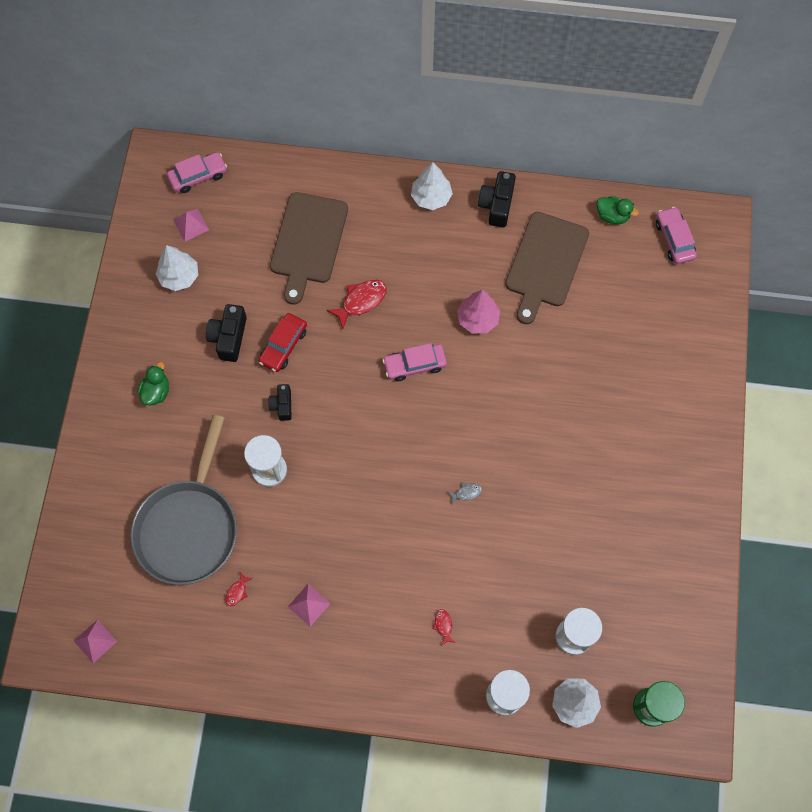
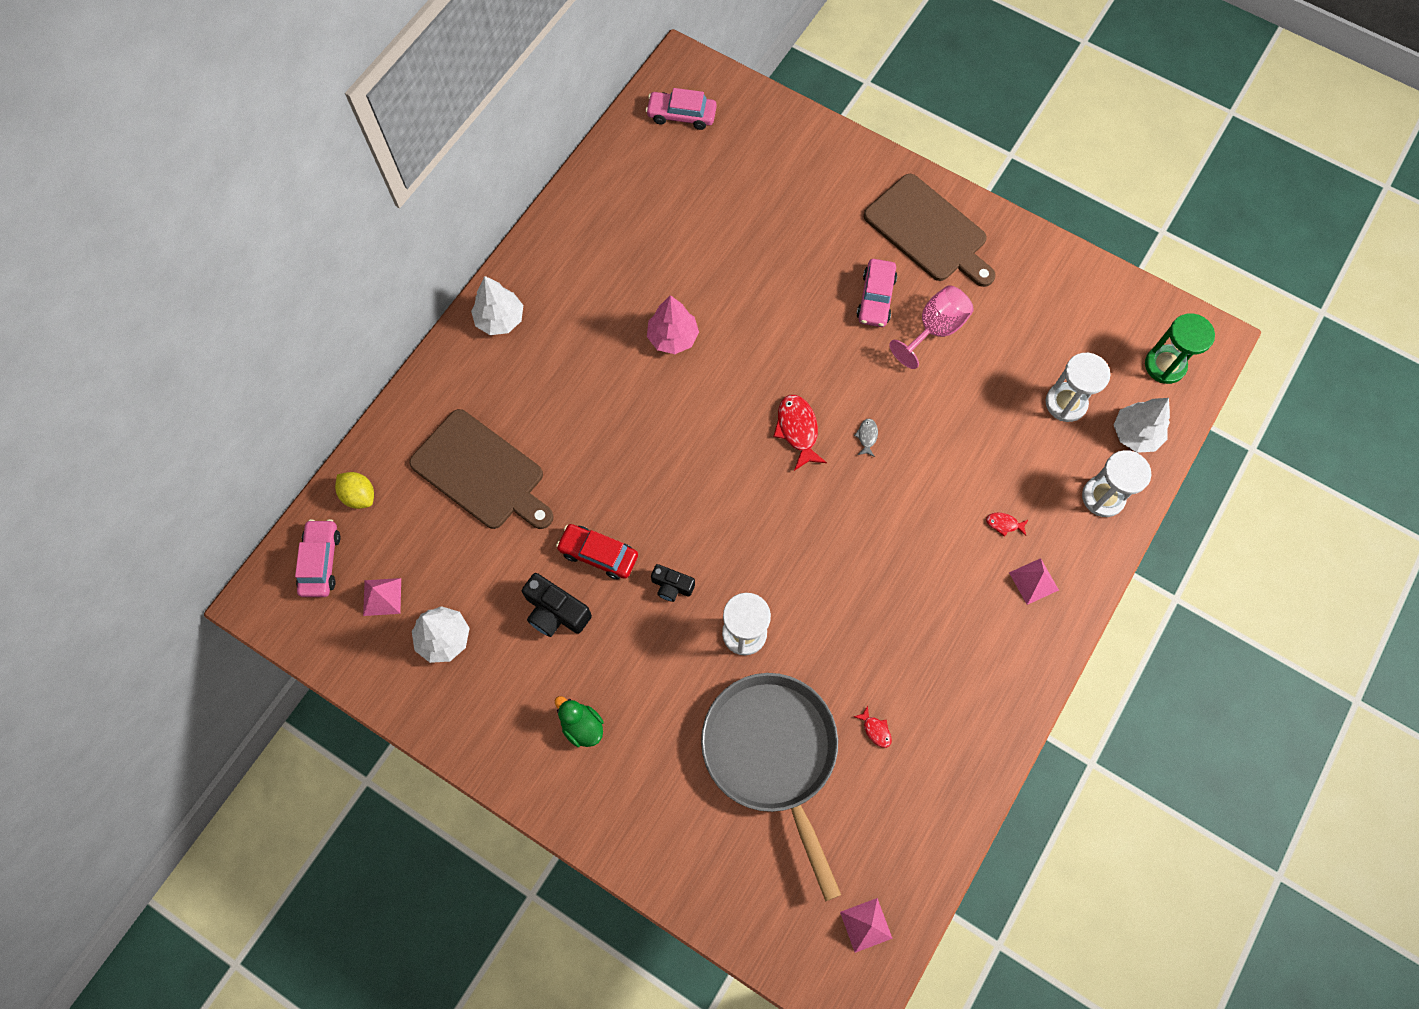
camera: 65 degrees left, 0 degrees up
grey pan [130,415,237,585] -> grey pan turned 150 degrees counterclockwise [701,673,841,901]
red car [259,313,307,372] -> red car turned 150 degrees clockwise [556,524,638,579]
pink pyramid [288,584,331,627] -> pink pyramid moved to [1009,558,1059,605]
red fish [326,279,387,329] -> red fish moved to [773,395,827,471]
pink car [382,343,447,381] -> pink car moved to [856,259,897,327]
black camera [478,171,516,228] -> none
brown cutting board [505,212,589,324] -> brown cutting board moved to [864,174,996,287]
green duck [596,196,639,224] -> none
none -> yellow lemon [335,472,374,509]
none -> pink goblet [889,285,974,369]

